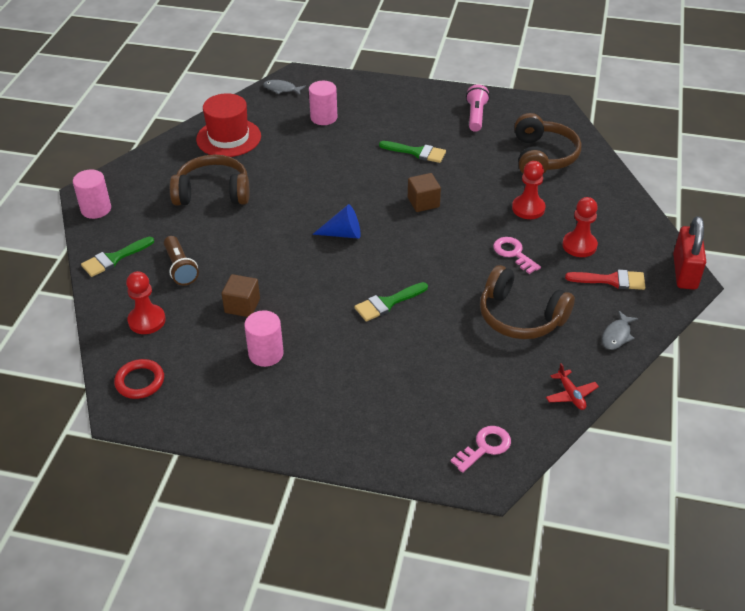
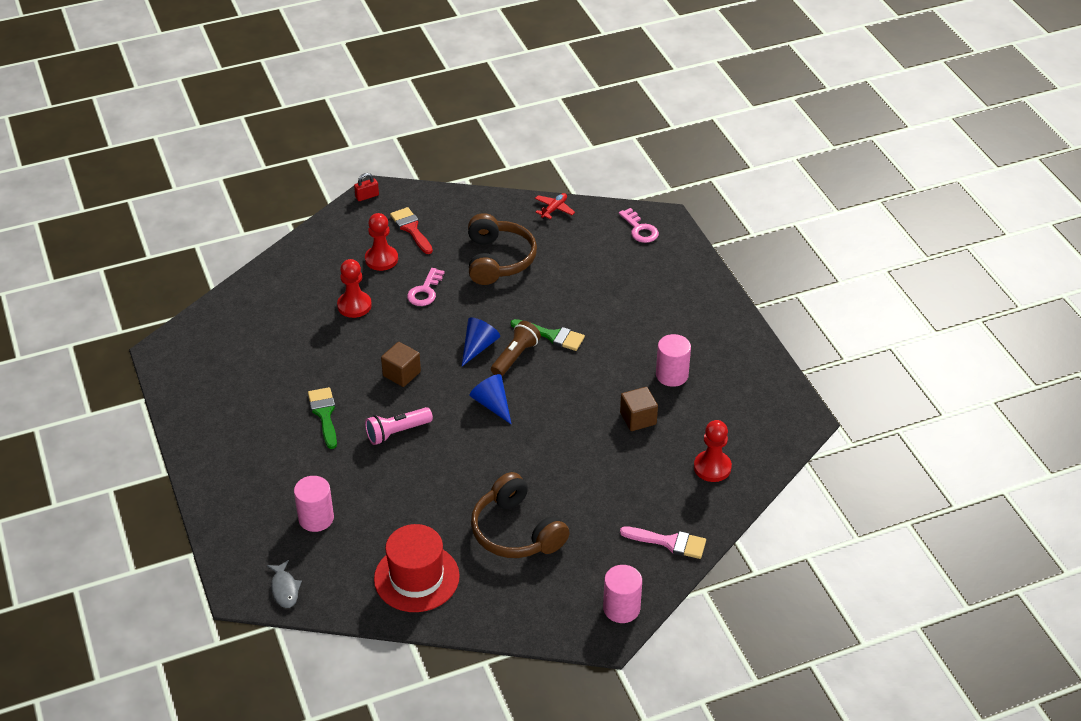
camera: 125 degrees left, 0 degrees up
green brush [81,237,154,277] -> pink brush [620,526,706,559]
red ring [114,359,164,399] -> none
brown flashlight [164,236,199,285] -> brown flashlight moved to [491,321,541,376]
pink key [451,426,511,473] -> pink key turned 135 degrees counterclockwise [619,208,659,243]
pink flashlight [466,84,490,132] -> pink flashlight moved to [365,407,433,445]
brown headphones [515,113,581,174] -> none
grey fish [602,311,638,350] -> none
red padlock [673,216,706,290] -> red padlock [354,173,379,201], size x0.48
none -> blue cone [462,317,500,366]

